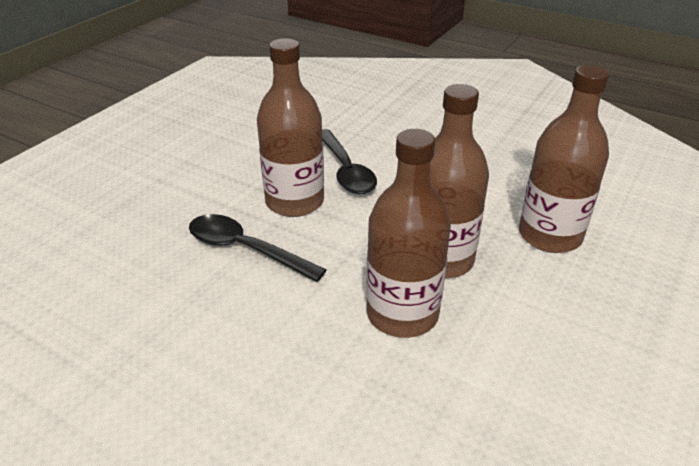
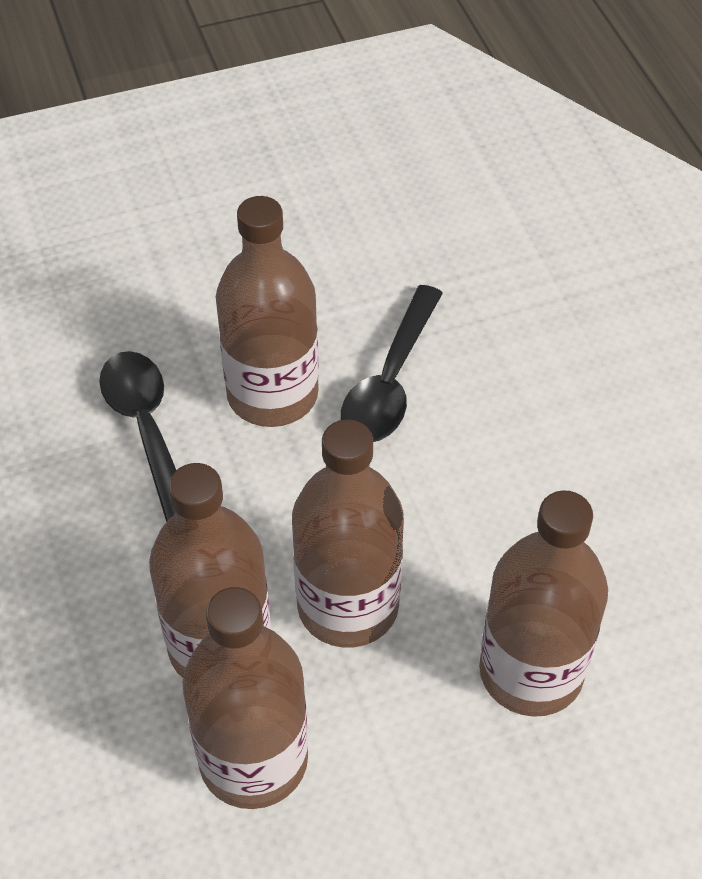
camera: 40 degrees right, 15 degrees up
none -> brown bottle [183,587,308,809]

